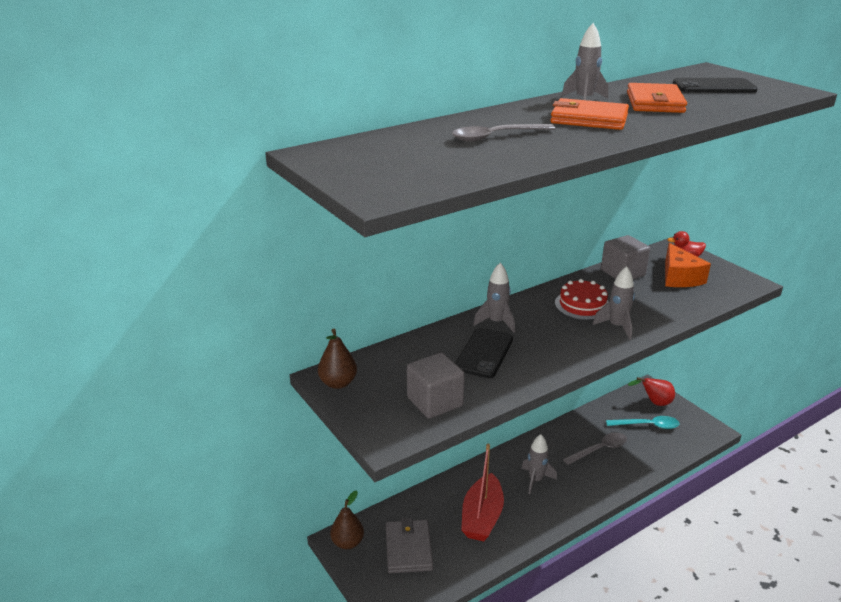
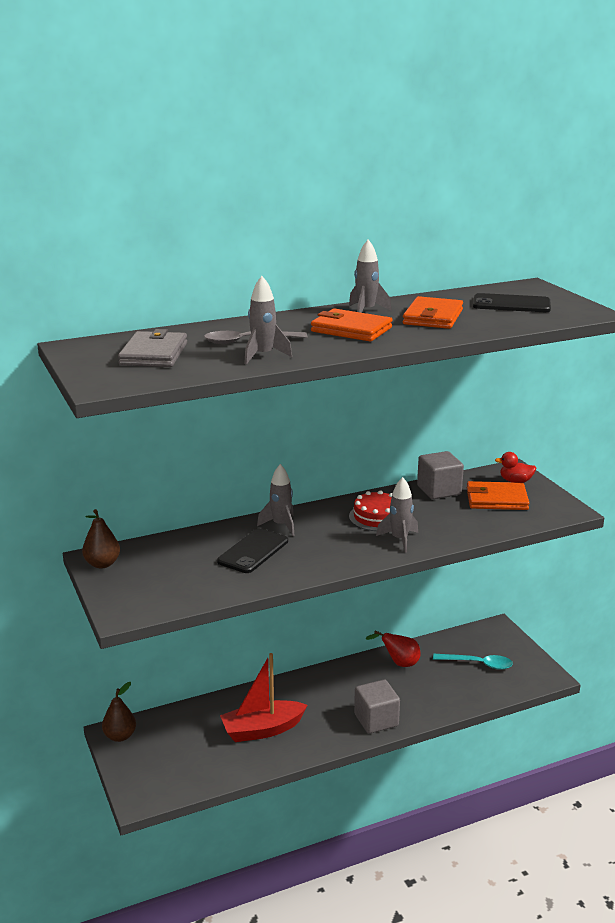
camera: 10 degrees right, 5 degrees down
grey wallet [386,518,433,573] -> grey wallet moved to [118,329,187,367]
grey cube [407,352,465,419] -> grey cube moved to [354,680,400,734]
red boat [461,444,504,541] -> red boat turned 45 degrees clockwise [220,653,308,742]
grey rocket [521,434,557,494] -> grey rocket moved to [244,276,292,365]
grey spoon [563,432,627,465] -> none
red pear [628,377,675,406] -> red pear moved to [365,630,421,667]
orange cheese [665,243,711,287] -> orange wallet [467,481,529,510]

